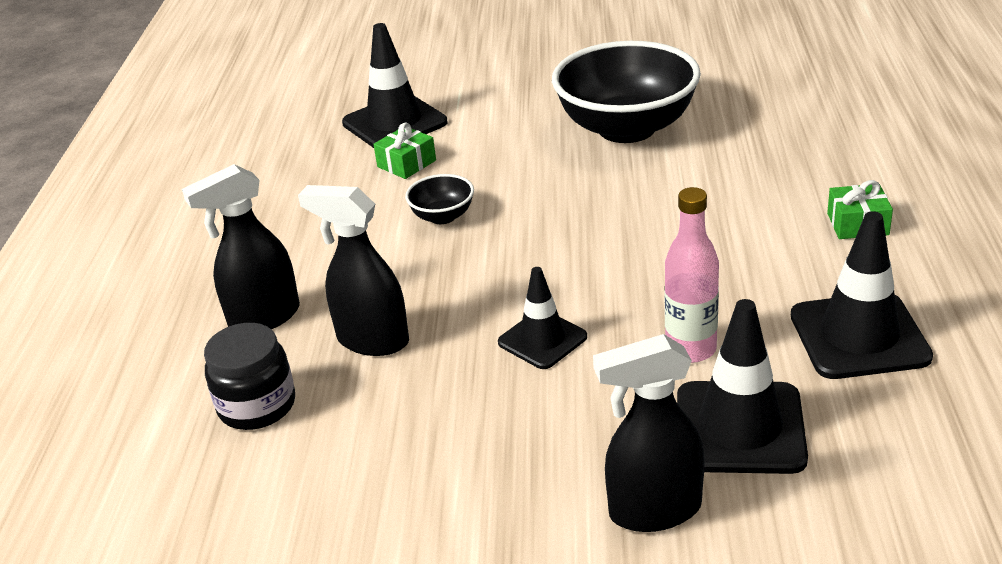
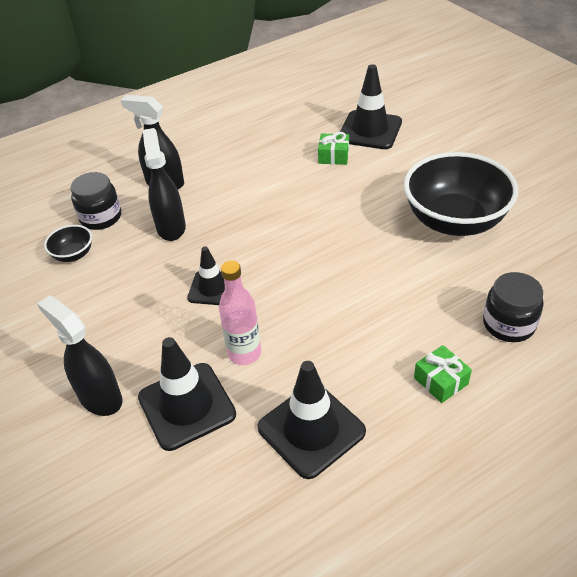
camera: 55 degrees right, 10 degrees up
black bowl [405,174,474,224] -> black bowl moved to [44,225,92,262]
none -> black jar [483,272,544,342]

